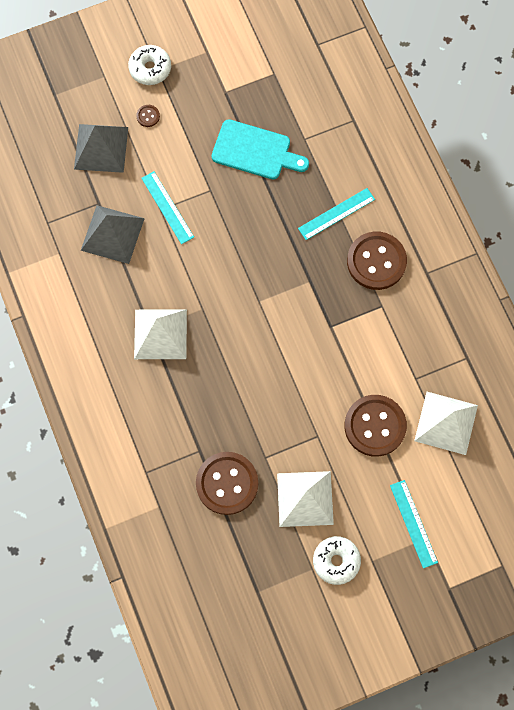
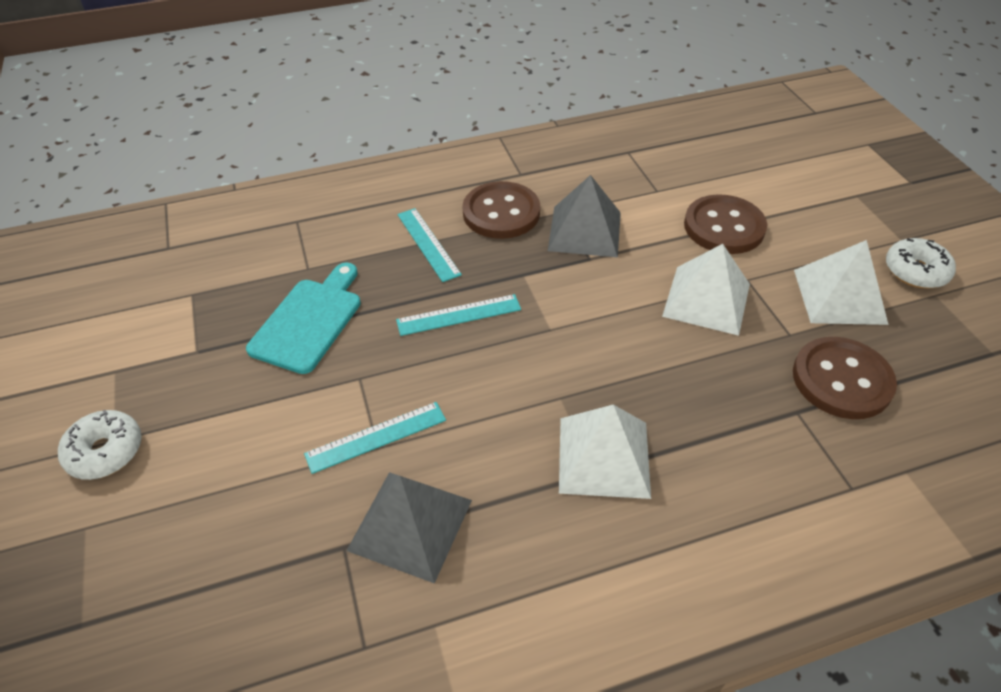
camera: 85 degrees left, 25 degrees down
grey pyramid [74,124,128,173] -> grey pyramid moved to [548,175,621,257]
brown button [136,105,160,127] -> none
turquoise ruler [390,480,438,568] -> turquoise ruler moved to [396,294,521,336]
white pyramid [414,392,478,455] -> white pyramid moved to [662,244,750,336]

